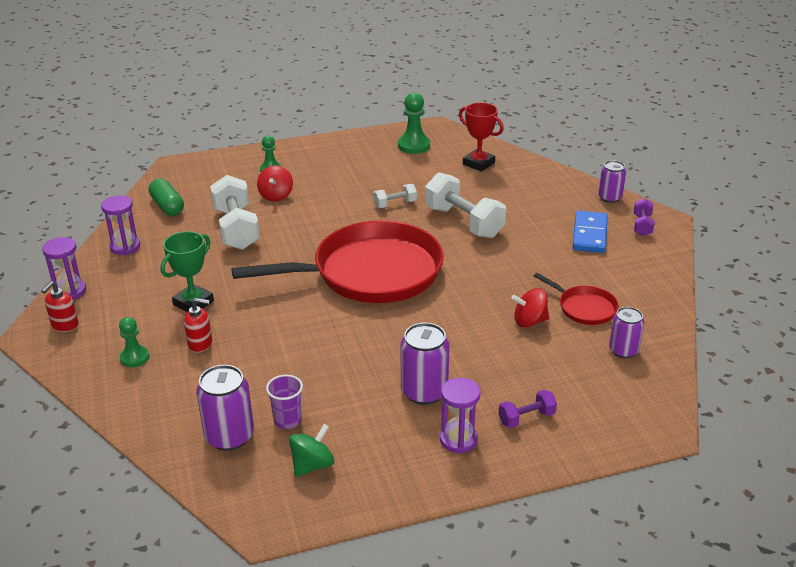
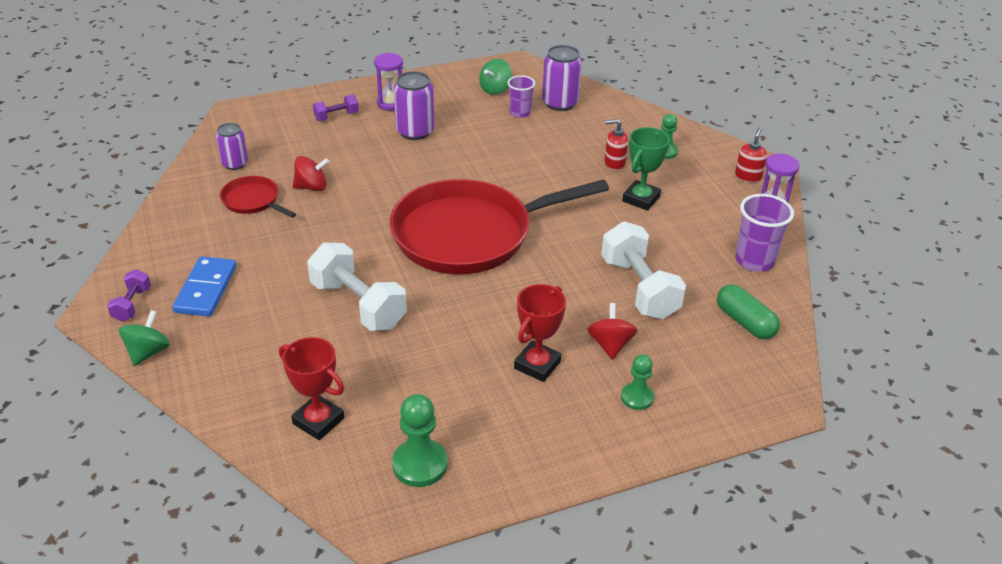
camera: 175 degrees right, 5 degrees up
purple hourglass [101,195,140,255] -> purple cup [735,194,794,272]
white dumbbell [373,184,417,208] -> none
purple can [598,160,626,203] -> green spinning top [119,310,170,366]
none -> red trophy [514,284,566,382]

